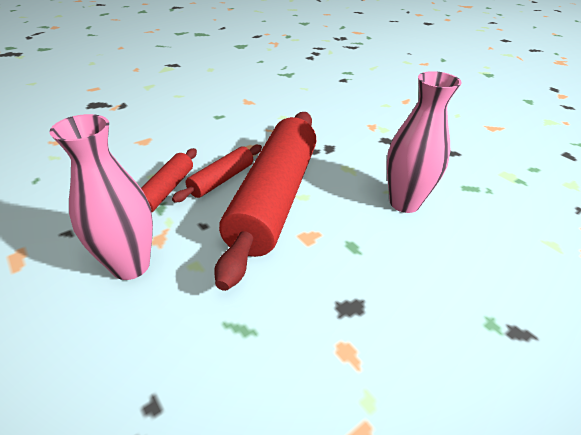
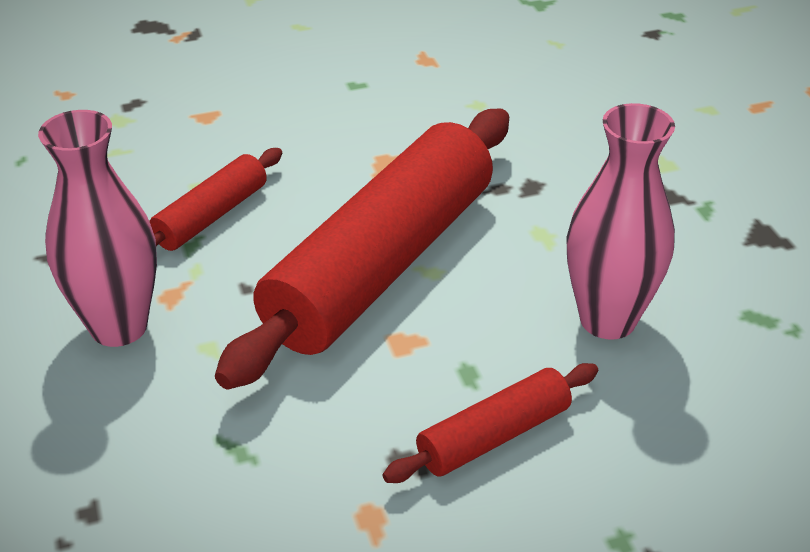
camera: 20 degrees right, 0 degrees up
red rolling pin [172,145,262,202] -> red rolling pin moved to [383,363,598,483]

